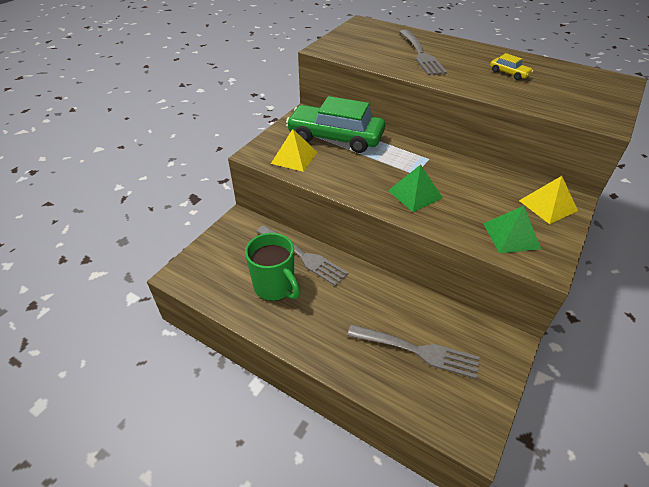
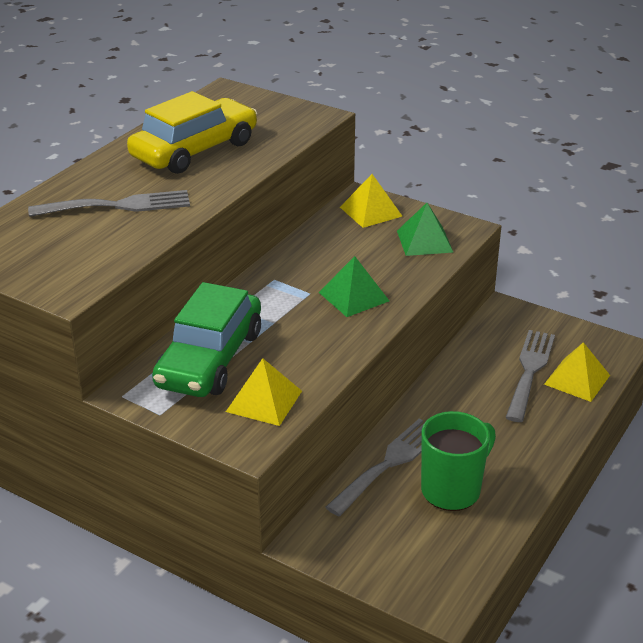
camera: 90 degrees left, 10 degrees down
yellow car [490,53,533,80] -> yellow car [127,91,257,174], size x2.48
none -> yellow pyramid [544,342,610,402]

